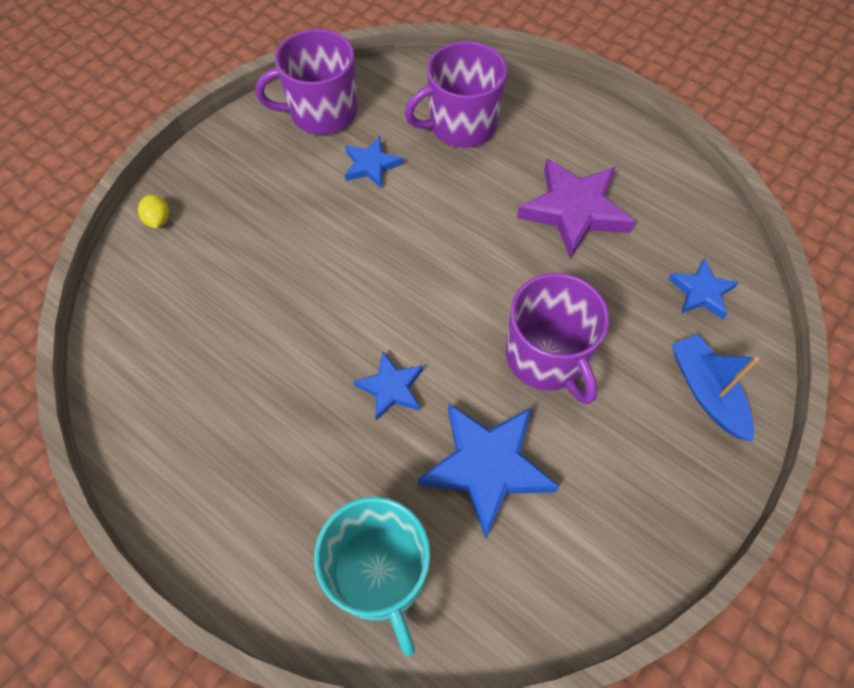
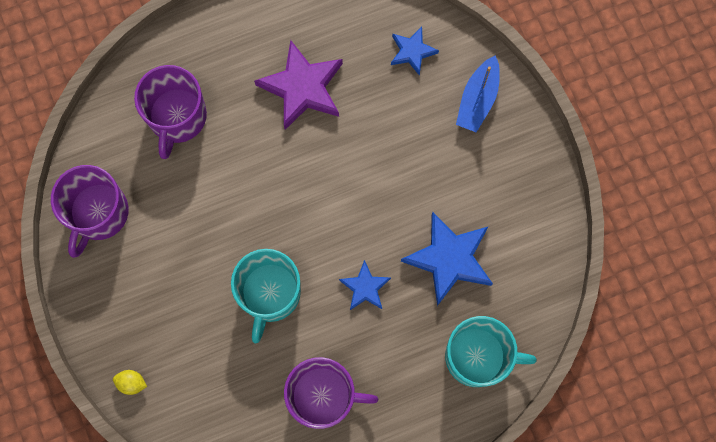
camera: 60 degrees left, 15 degrees up
blue star [345,137,403,189] -> none
purple mug [506,273,609,404] -> purple mug moved to [284,357,378,429]
blue boat [671,334,759,442] -> blue boat turned 75 degrees counterclockwise [456,55,500,132]
none -> turquoise mug [231,249,301,343]

